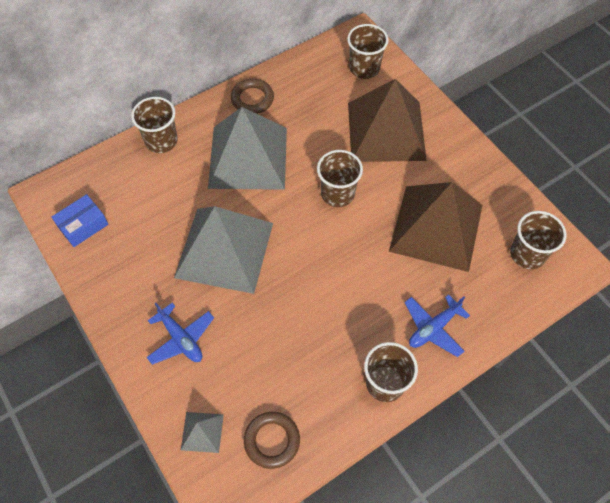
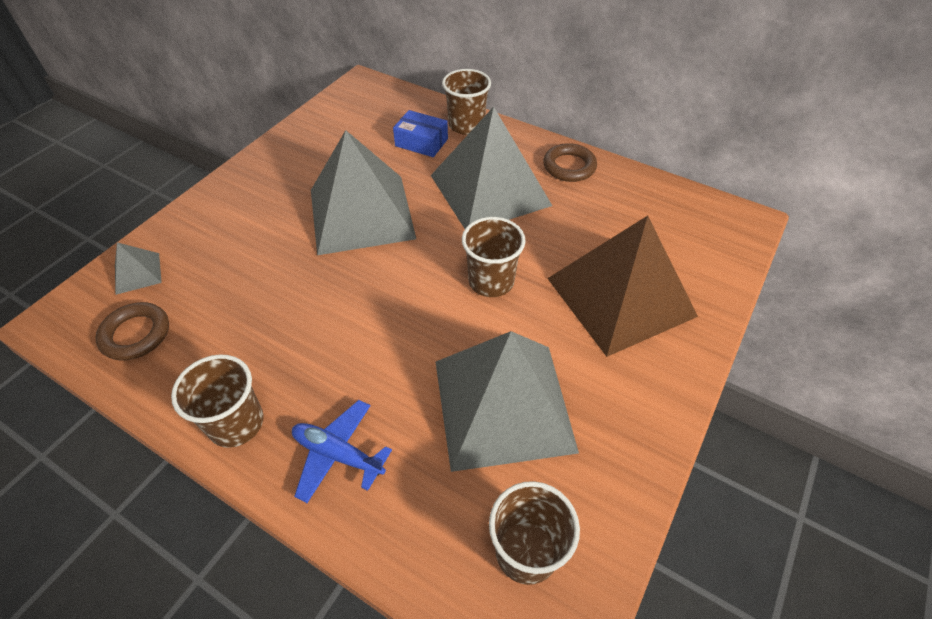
camera: 65 degrees right, 10 degrees down
blue box [51,194,108,247] -> blue box moved to [393,110,448,157]
blue plane [146,303,214,365] -> none
brown cup [347,24,389,79] -> none
brown pyramid [389,182,482,272] -> grey pyramid [436,331,579,472]

